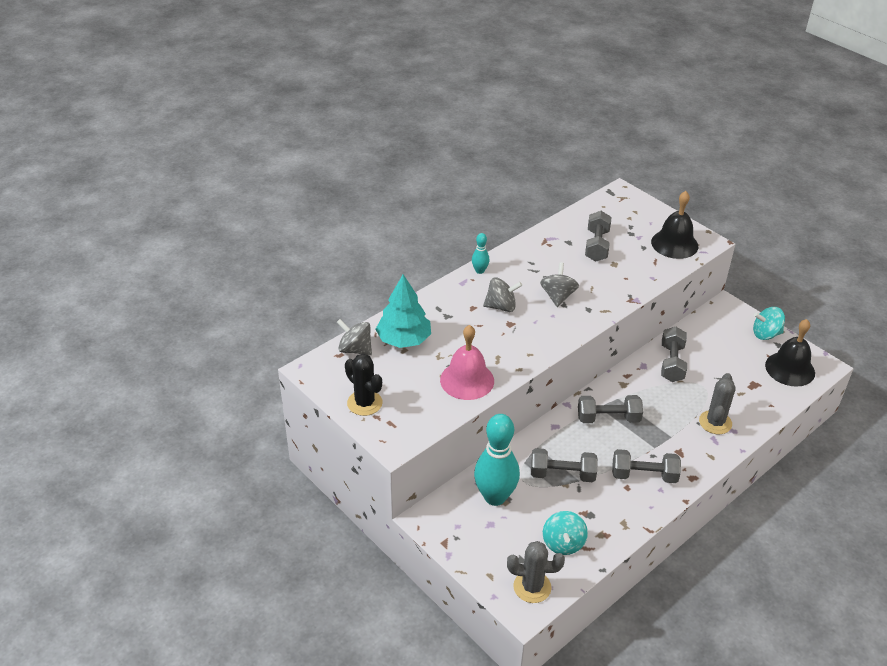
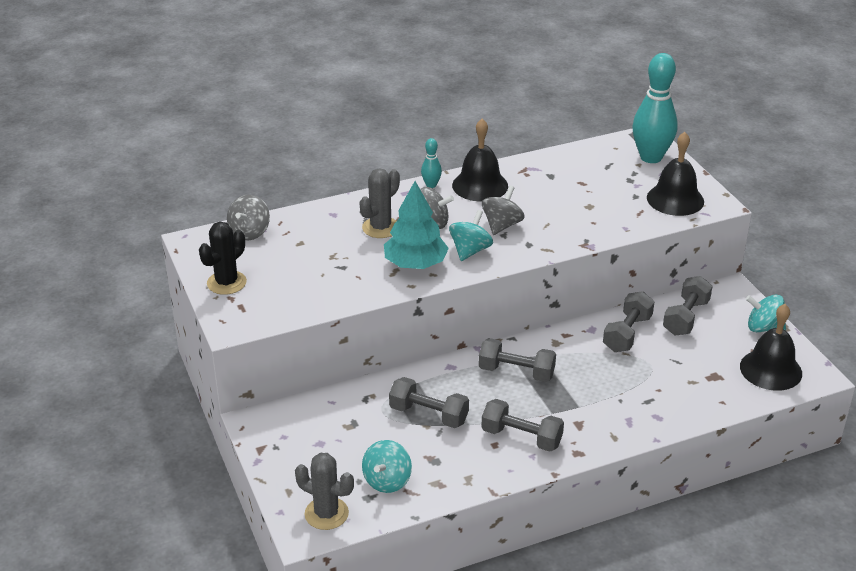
camera: 20 degrees right, 5 degrees down
grey spinning top [337,319,372,355] -> grey spinning top turned 120 degrees counterclockwise [227,195,270,241]
black cactus [345,354,383,416] -> black cactus turned 60 degrees clockwise [199,222,247,295]
turquoise tree [375,274,431,348] -> turquoise tree moved to [384,181,449,269]
pink bell [440,325,494,400] -> none
turquoise bowling pin [474,414,520,506] -> turquoise bowling pin moved to [632,53,678,163]
grey dumbbell [585,211,611,262] -> grey dumbbell moved to [663,276,713,336]
grey cactus [699,373,736,434] -> grey cactus moved to [359,168,400,238]
none -> turquoise spinning top [449,210,493,261]
none -> black bell [452,119,508,201]

